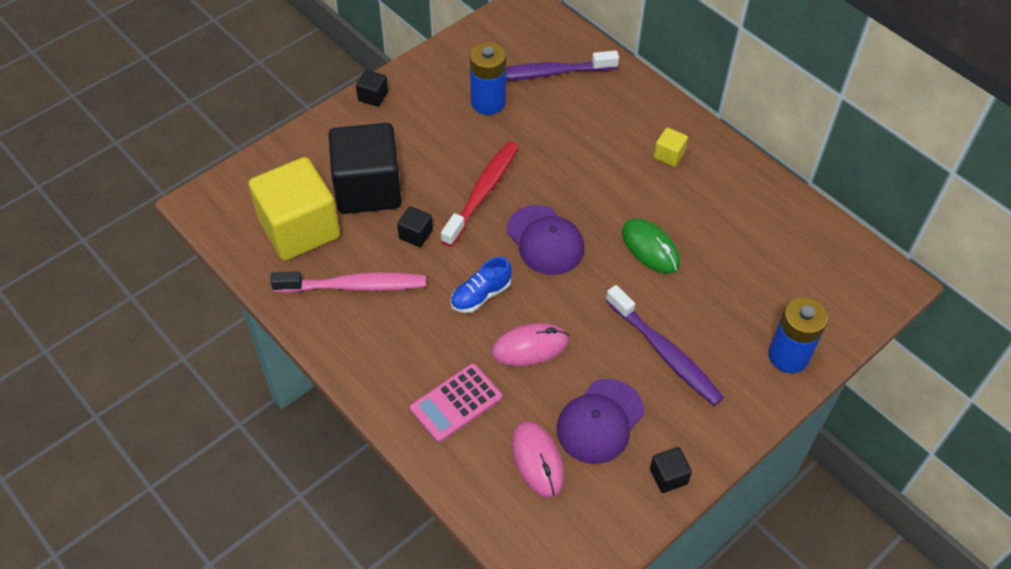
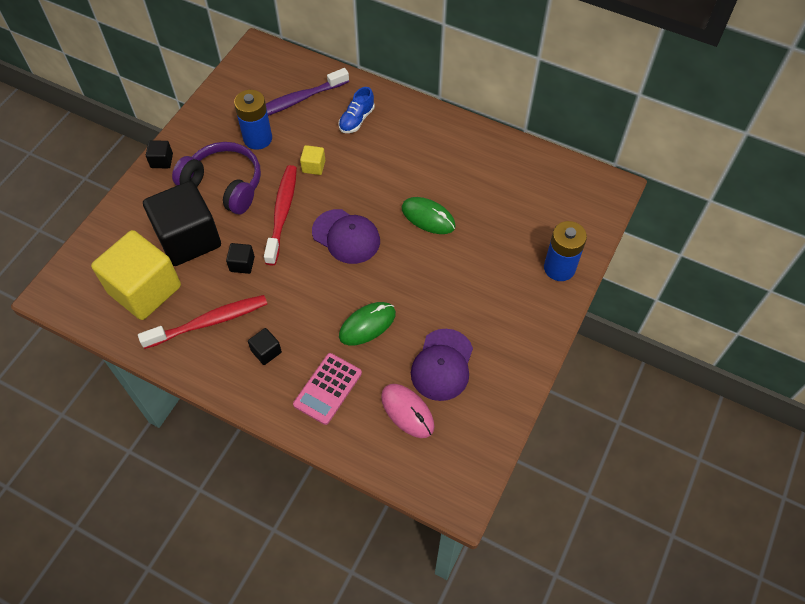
camera: 20 degrees left, 5 degrees up
pink toothbrush [270,271,426,293] -> red toothbrush [138,295,267,349]
blue shoe [451,257,512,313] -> blue shoe moved to [338,87,375,133]
pink mouse [491,323,569,366] -> green mouse [339,302,396,345]
purple toothbrush [606,285,724,406] -> none
black cube [650,447,692,493] -> black cube moved to [248,328,282,365]
yellow cube [654,127,688,167] -> yellow cube moved to [300,145,325,175]
none -> purple headphones [172,142,261,214]

